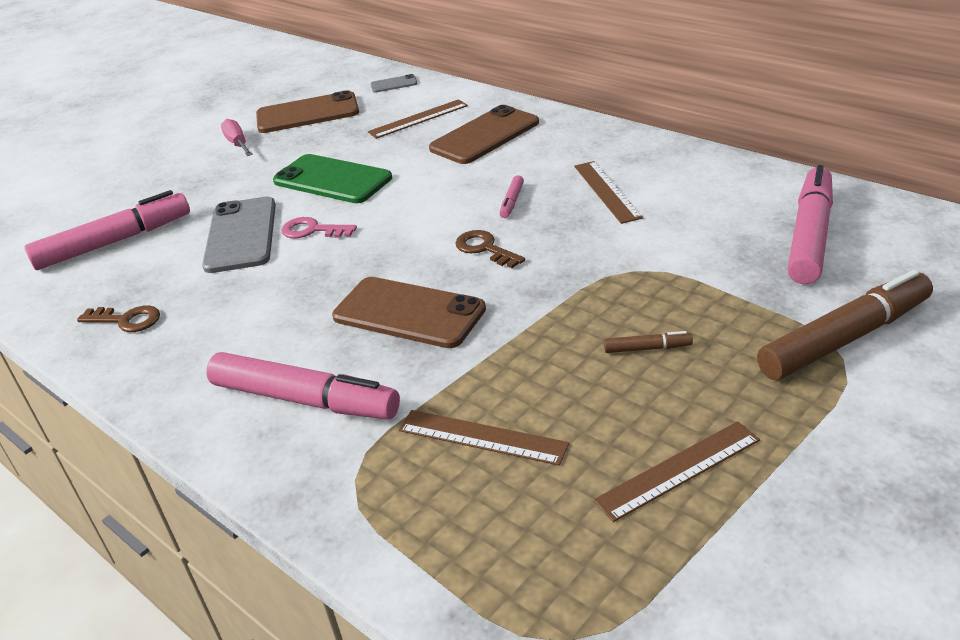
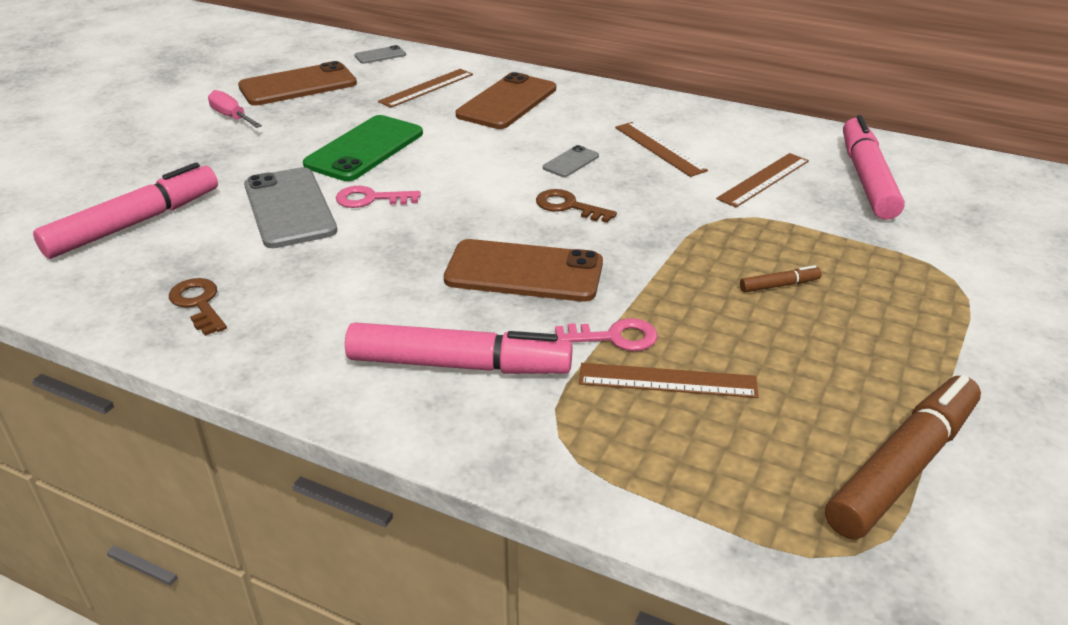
camera: 20 degrees left, 0 degrees up
brown key [77,305,160,332] -> brown key turned 120 degrees counterclockwise [169,278,227,336]
green phone [273,154,392,203] -> green phone turned 75 degrees counterclockwise [303,115,423,181]
pink marker [500,175,524,218] -> grey phone [543,145,599,177]
brown ruler [593,421,760,522] -> brown ruler moved to [716,153,809,208]
brown marker [757,270,933,380] -> brown marker moved to [825,375,981,540]
none -> pink key [555,318,657,351]

